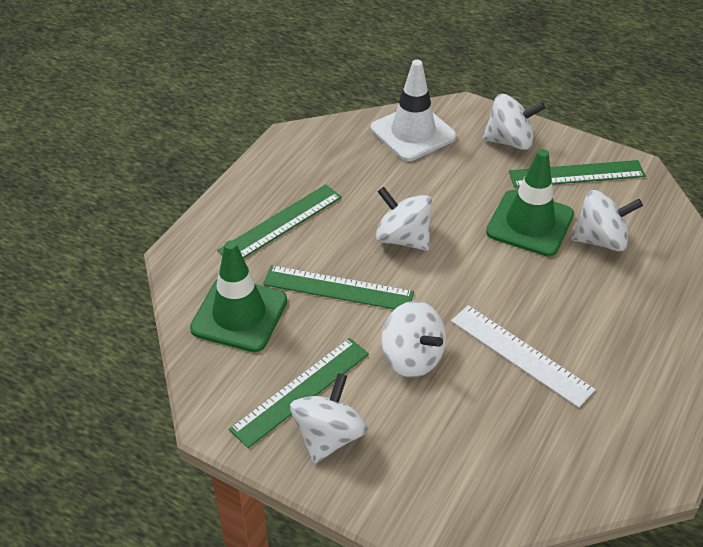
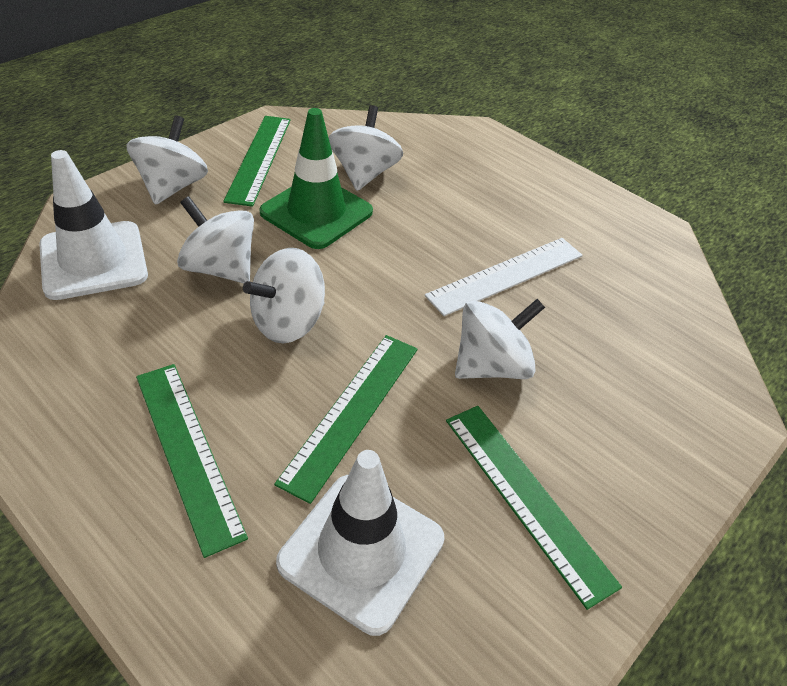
camera: 80 degrees left, 0 degrees up
green traffic cone [190,240,287,352] -> white traffic cone [276,450,445,636]
white spinning top [290,373,368,464] -> white spinning top moved to [177,196,254,283]

